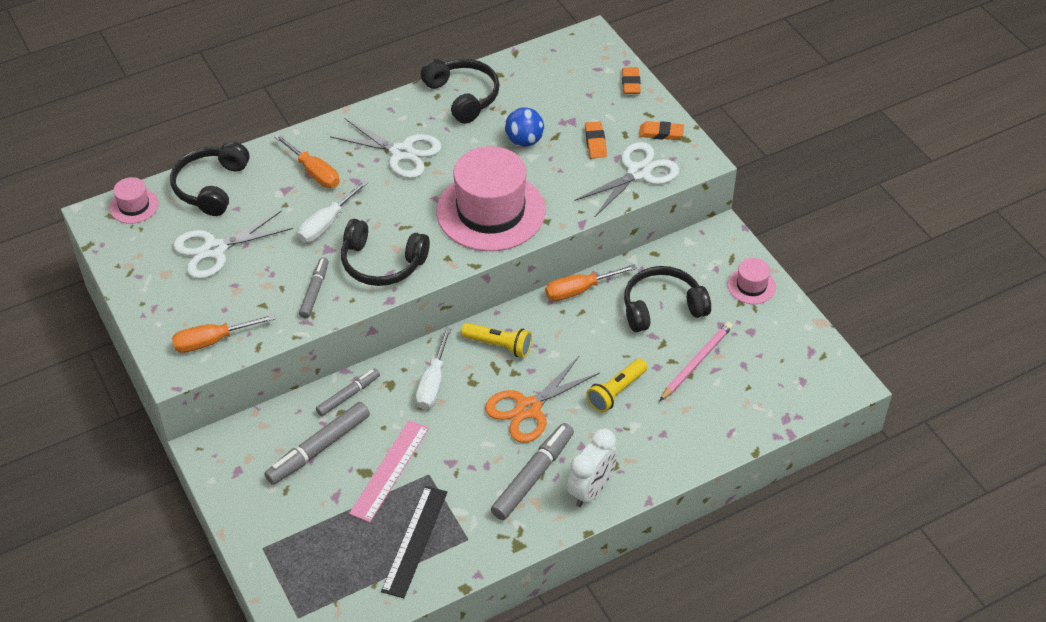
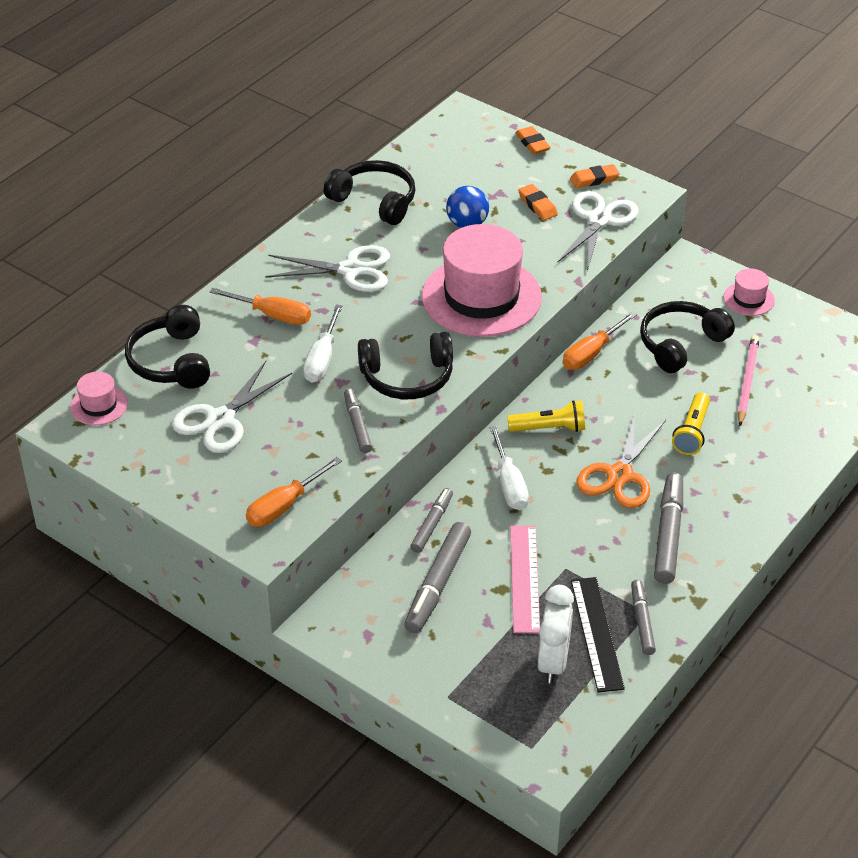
camera: 25 degrees left, 5 degrees down
white clock [567,429,618,507] -> white clock moved to [538,585,574,683]
none -> grey marker [631,580,656,655]

